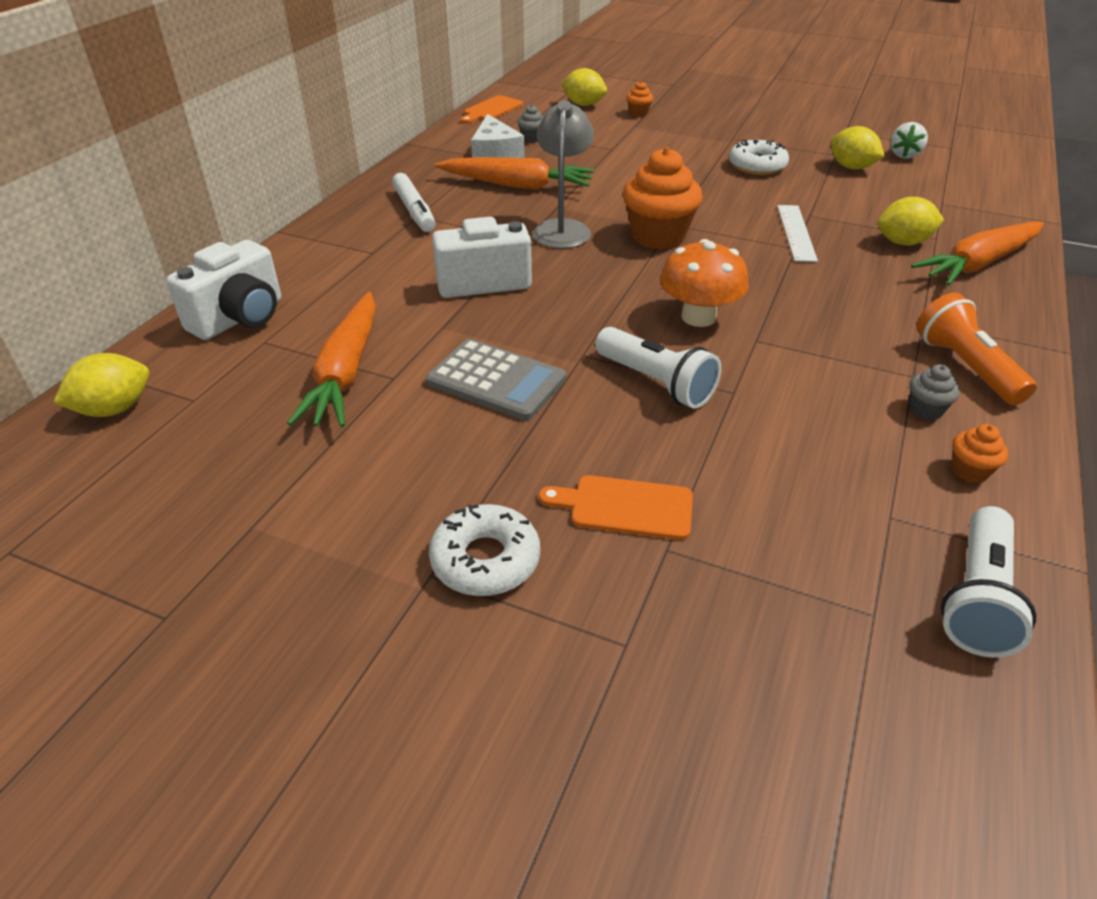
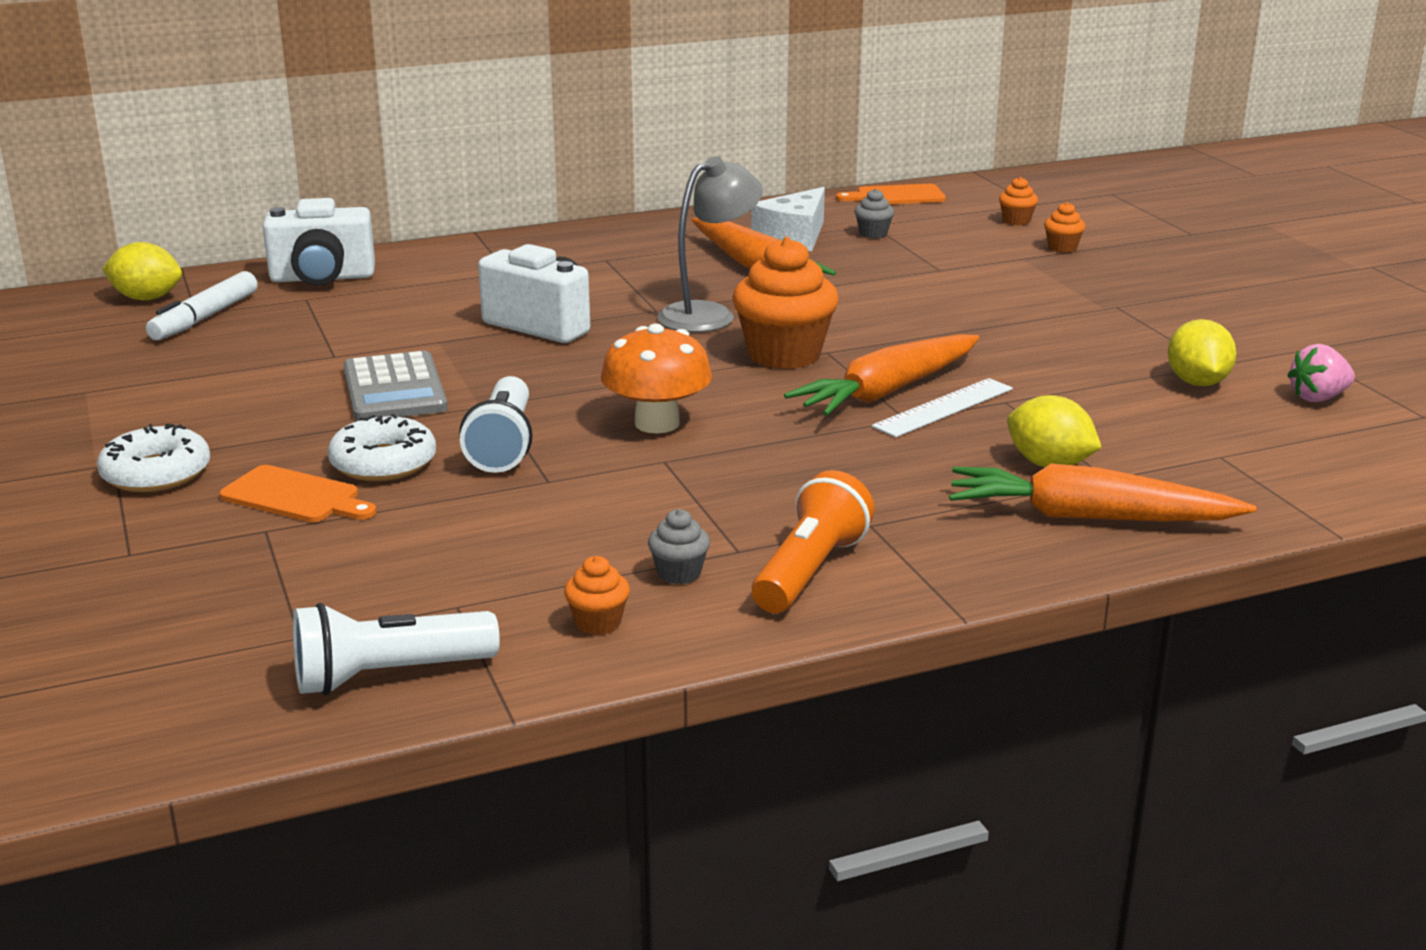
camera: 45 degrees right, 15 degrees down
orange carrot [287,292,376,427] -> orange carrot moved to [784,334,979,416]
white marker [392,173,436,232] -> white marker moved to [146,271,258,340]
orange cutting board [539,475,693,540] -> orange cutting board turned 150 degrees clockwise [220,465,376,522]
yellow lemon [561,68,607,106] -> orange cupcake [999,177,1038,225]
white donut [729,140,789,175] -> white donut moved to [328,414,436,481]
white strawberry [890,122,928,158] -> pink strawberry [1287,344,1355,402]

